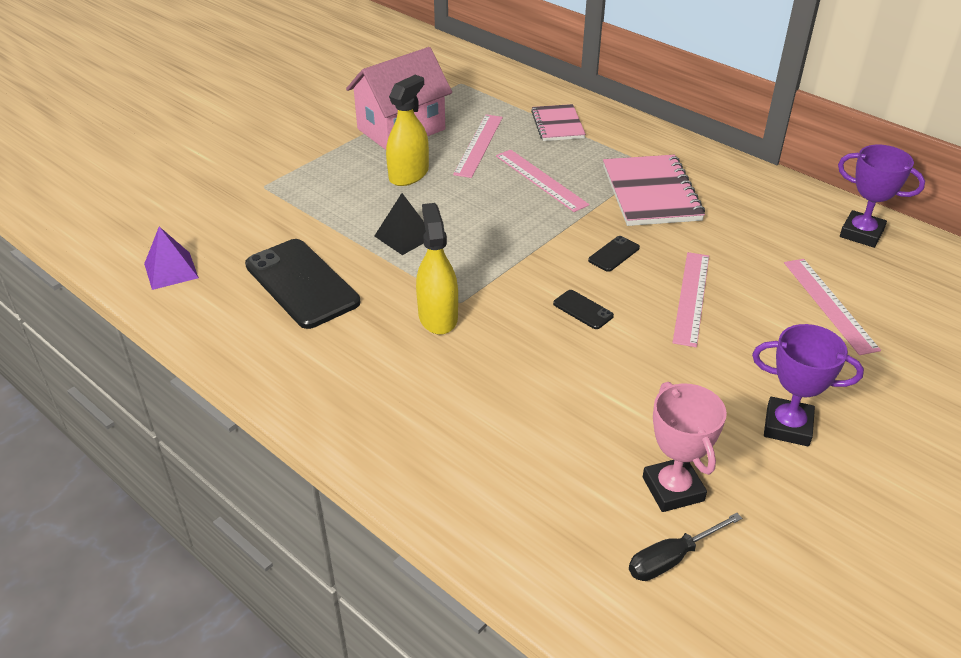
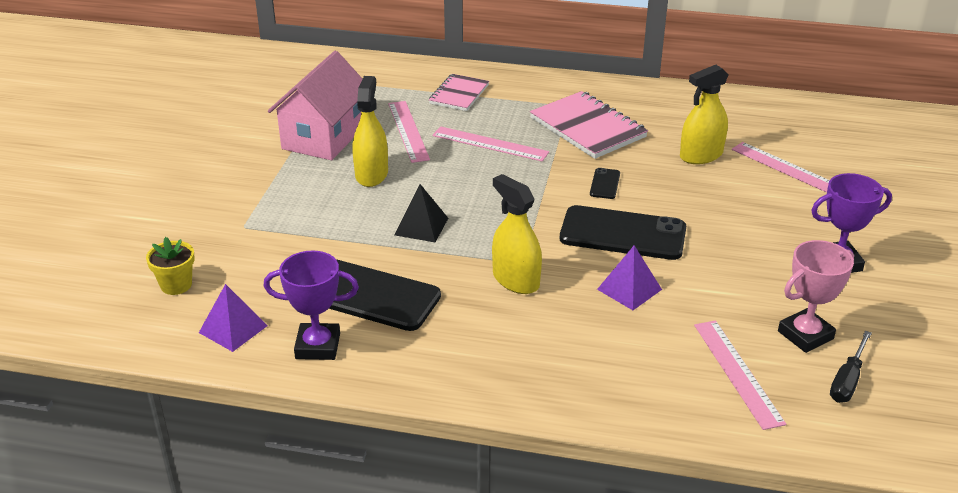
camera: 30 degrees left, 5 degrees down
pink notebook [531,104,586,141] -> pink notebook turned 60 degrees clockwise [429,74,489,111]
black phone [553,290,614,329] -> black phone [560,205,686,260], size x2.29
pink trophy [643,382,727,512] -> pink trophy turned 75 degrees counterclockwise [778,240,854,353]
pink ruler [673,252,709,347] -> pink ruler moved to [694,320,786,430]
purple trophy [838,145,925,248] -> purple trophy moved to [264,250,359,360]
none -> yellow flower pot [146,237,195,295]
none -> purple pyramid [597,245,662,310]
none -> yellow spray bottle [680,65,728,164]

